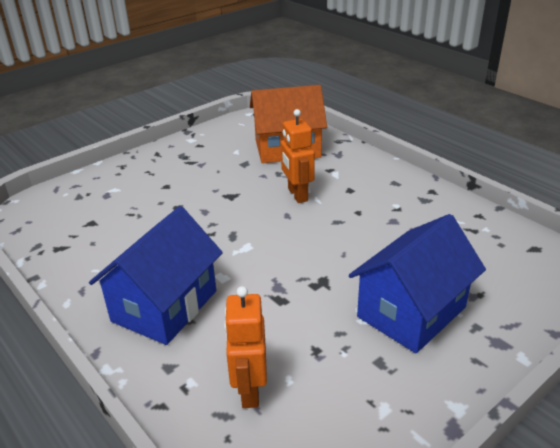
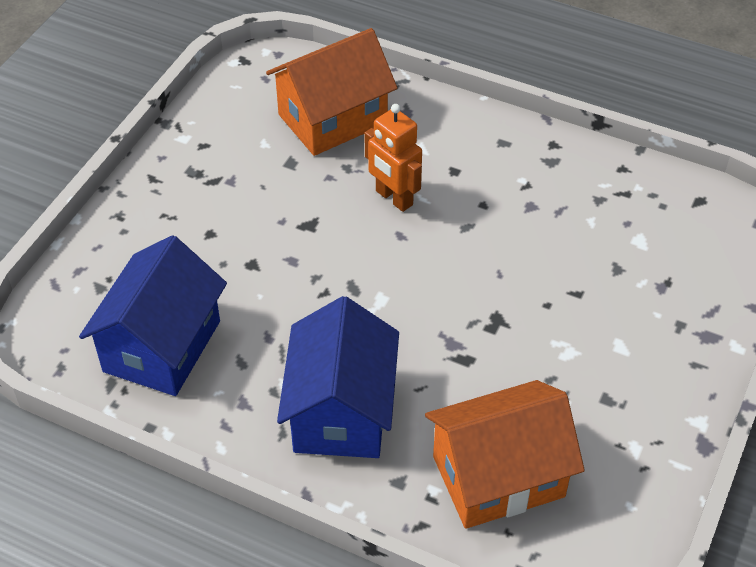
camera: 25 degrees left, 15 degrees up
orange robot [224,286,267,408] -> orange house [425,380,585,529]
blue house [349,214,486,353] -> blue house moved to [79,235,227,396]

